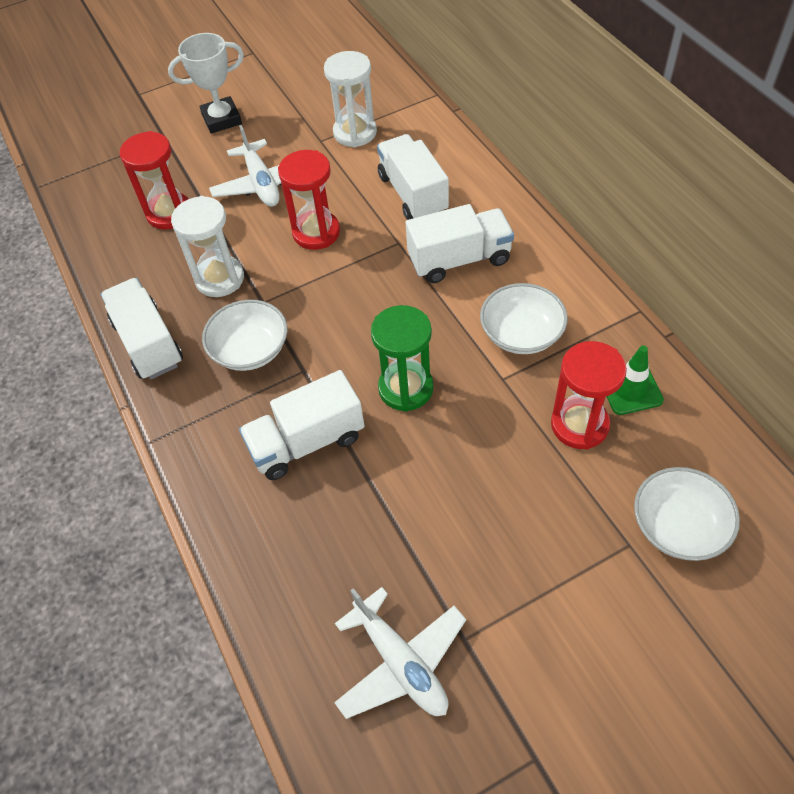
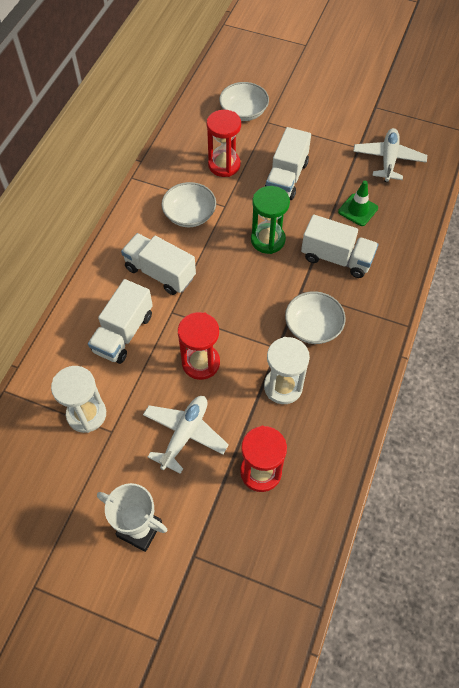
camera: 135 degrees left, 5 degrees up
white truck [101,278,183,379] -> white truck moved to [265,127,311,200]
green traffic cone [606,346,664,415] -> green traffic cone moved to [338,181,378,226]

